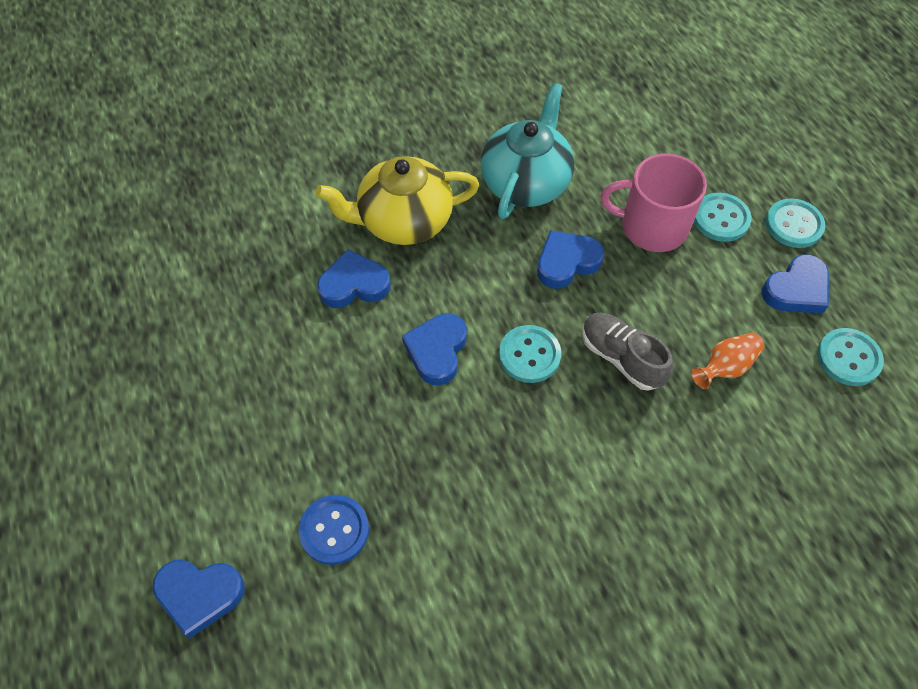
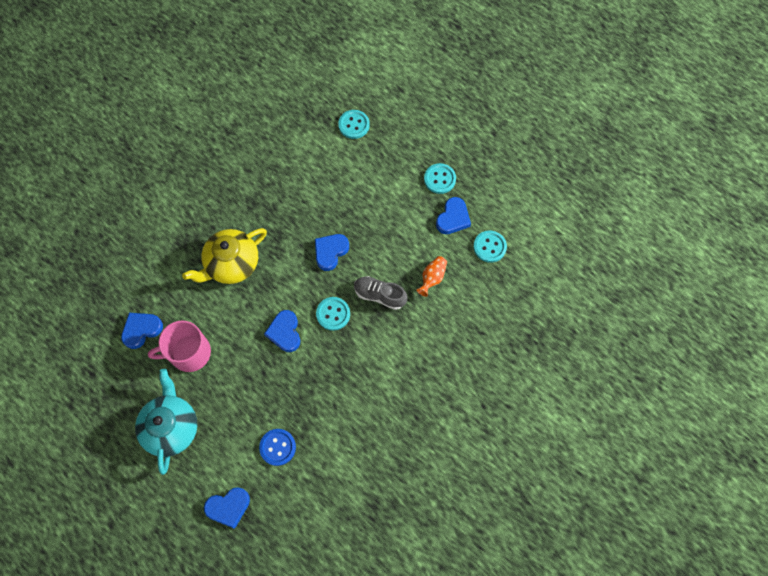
camera: 25 degrees left, 10 degrees up
blue heart [317,249,391,308] -> blue heart moved to [121,313,163,349]
turquoise teapot [481,83,574,219] -> turquoise teapot moved to [135,369,198,475]
pink mug [601,154,707,252] -> pink mug moved to [148,320,211,372]
turquoise button [694,193,752,242] -> turquoise button moved to [338,110,370,139]

